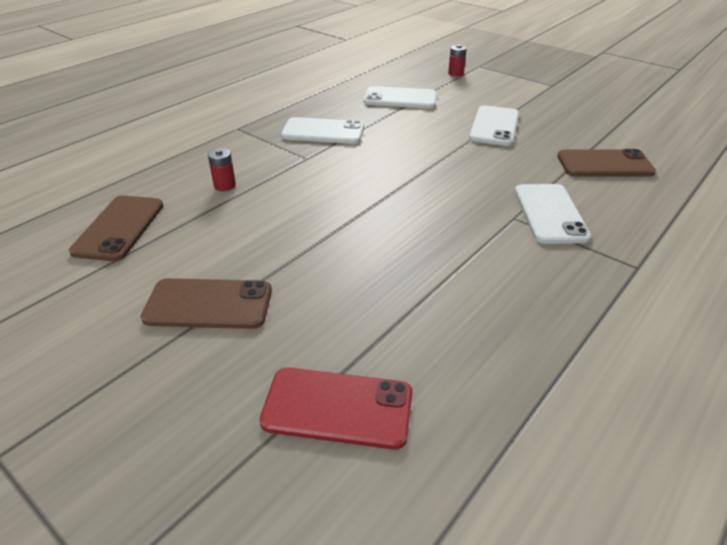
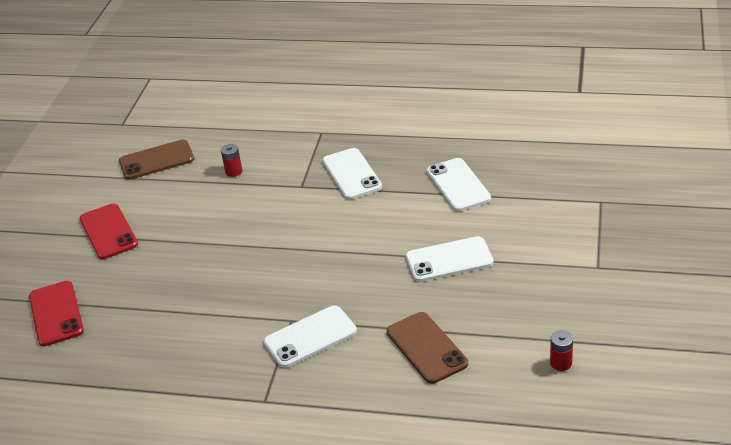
camera: 65 degrees right, 0 degrees up
brown phone [141,278,272,329] -> red phone [79,204,138,259]
red battery [448,45,467,76] -> red battery moved to [550,330,573,371]

